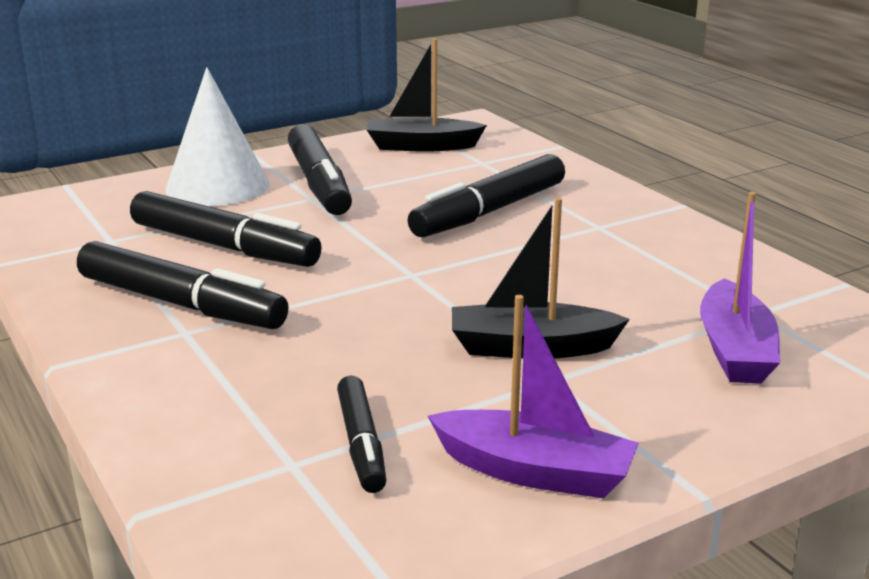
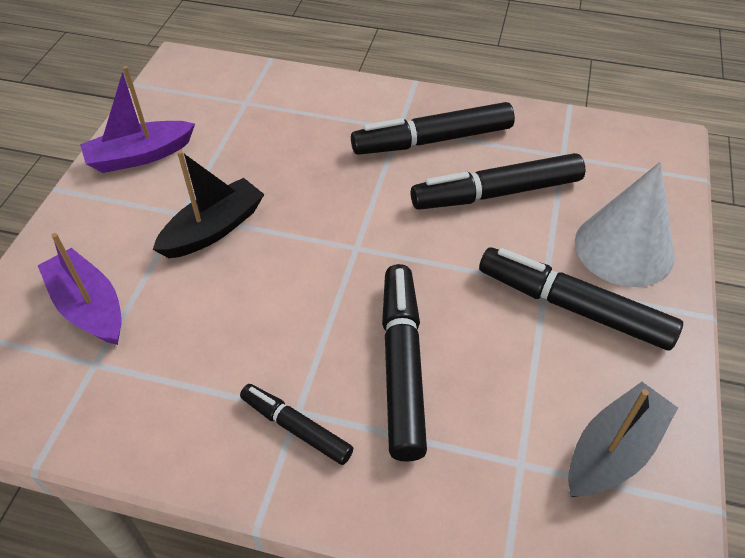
camera: 135 degrees right, 25 degrees up
black marker [337,376,386,493] -> black marker moved to [240,384,353,465]

